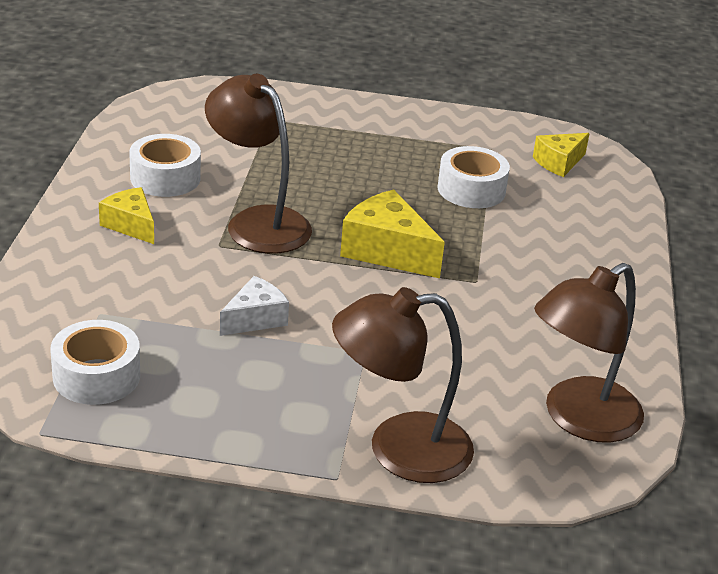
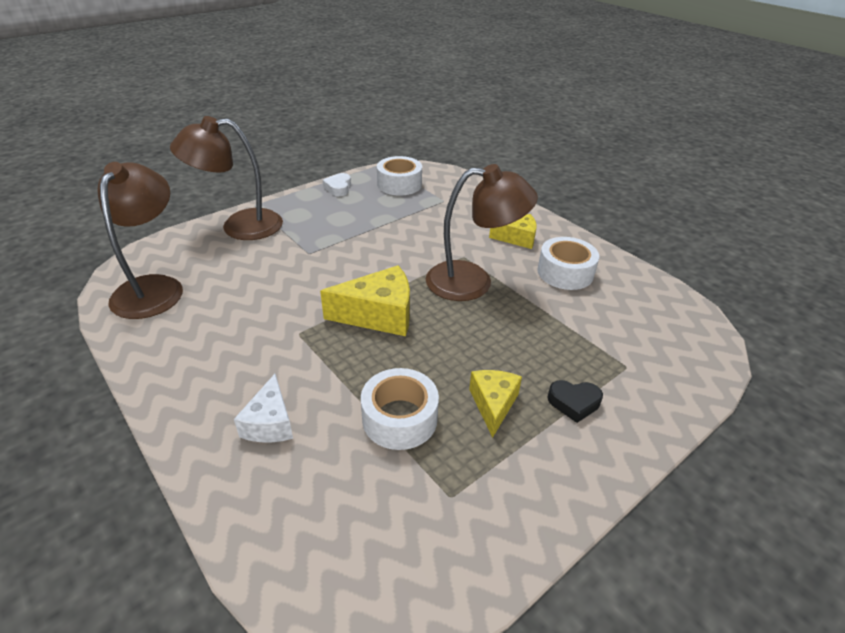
camera: 135 degrees right, 5 degrees up
white cheese [220,276,289,336] -> white cheese moved to [234,374,293,443]
brown lamp [332,287,474,483] -> brown lamp turned 135 degrees counterclockwise [170,116,283,240]
yellow cheese [533,133,590,177] -> yellow cheese moved to [469,370,522,438]
none -> white heart [323,173,351,196]
none -> black heart [548,380,603,423]

